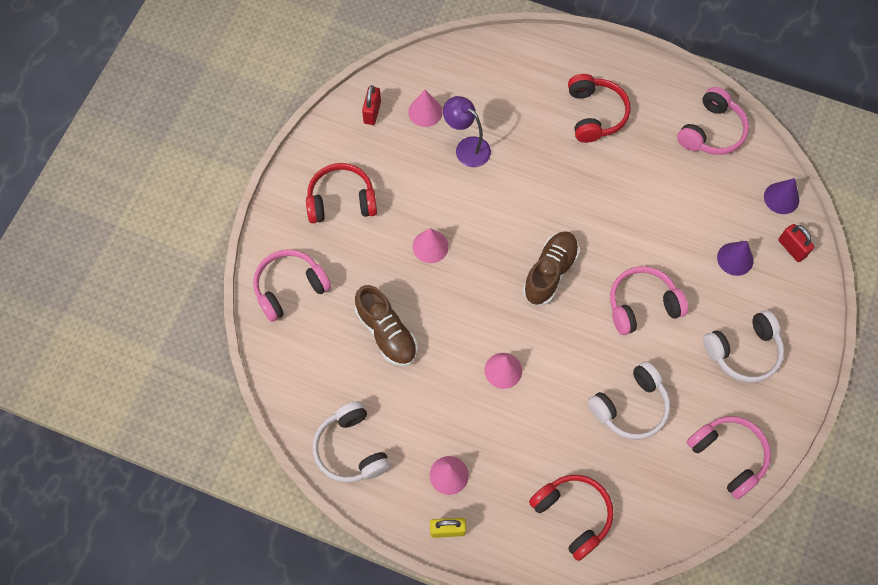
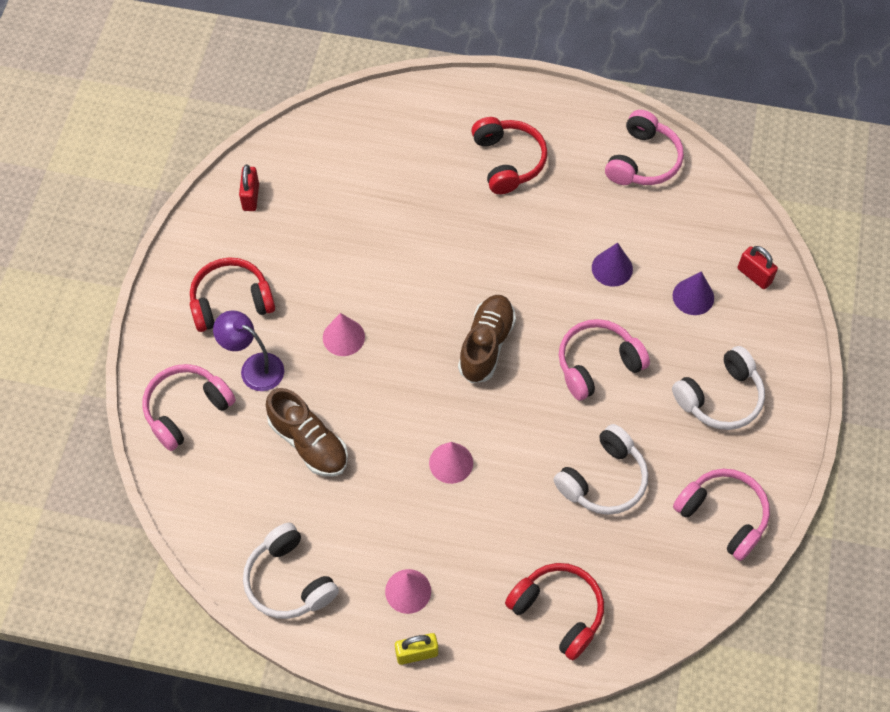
camera: 10 degrees left, 5 degrees down
pink cone [408,90,443,127] -> none
purple lamp [443,96,491,167] -> purple lamp moved to [213,310,284,391]
purple cone [764,178,799,214] -> purple cone moved to [592,243,633,287]

